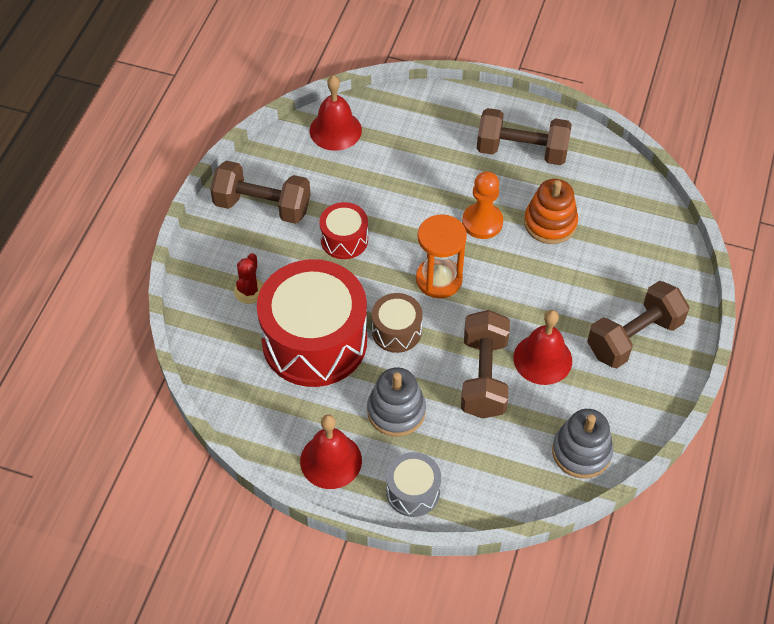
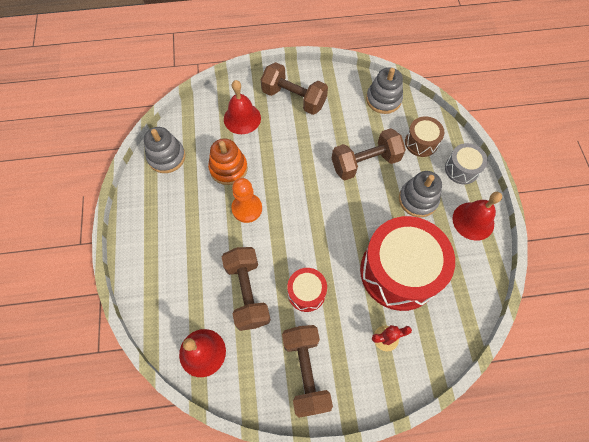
camera: 115 degrees left, 10 degrees up
brown drum [372,293,423,353] -> brown drum moved to [405,116,445,157]
orange hourglass [416,214,467,298] -> none
brown dumbbell [477,108,572,165] -> brown dumbbell moved to [222,247,271,331]
red bell [513,310,572,385] -> red bell moved to [224,80,261,134]
none -> grey stacking toy [144,127,185,173]

